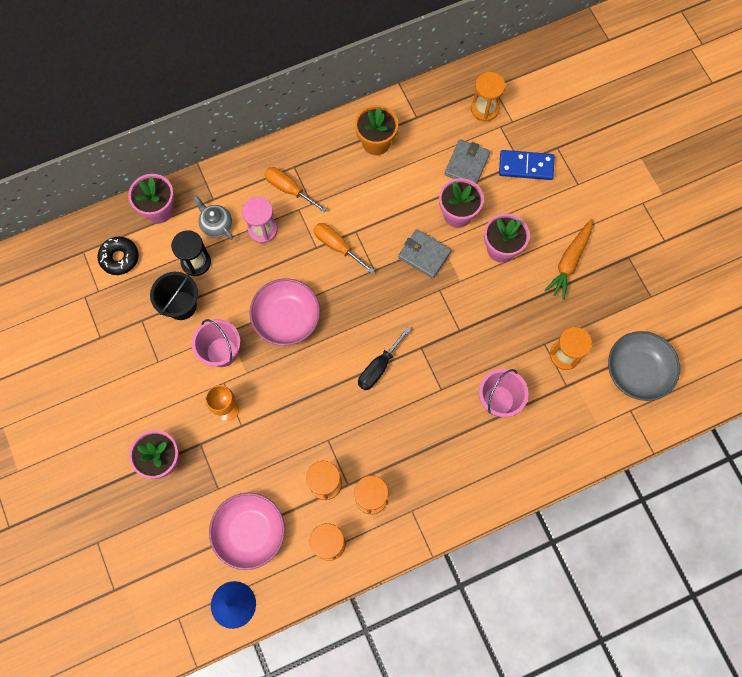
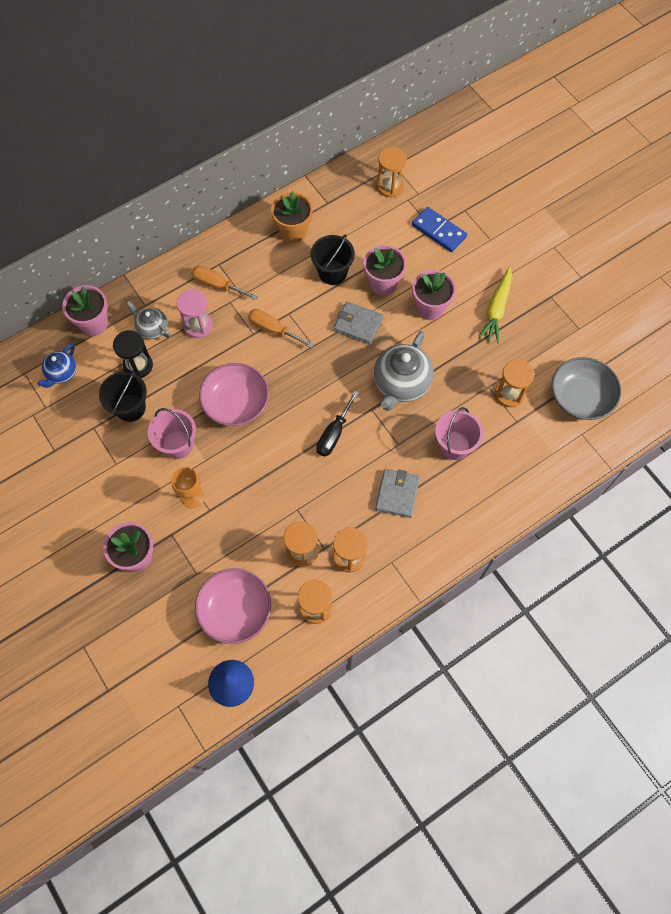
camera: 10 degrees left, 5 degrees down
black donut [98,237,139,275] -> blue teapot [37,344,76,388]
grey wallet [444,139,490,184] -> grey wallet moved to [375,469,420,518]
blue domino [499,150,554,180] -> blue domino turned 45 degrees clockwise [412,207,467,252]
orange carrot [544,218,593,300] -> yellow carrot [478,267,512,343]
none -> black bucket [311,234,355,285]
none -> grey teapot [374,331,434,411]

